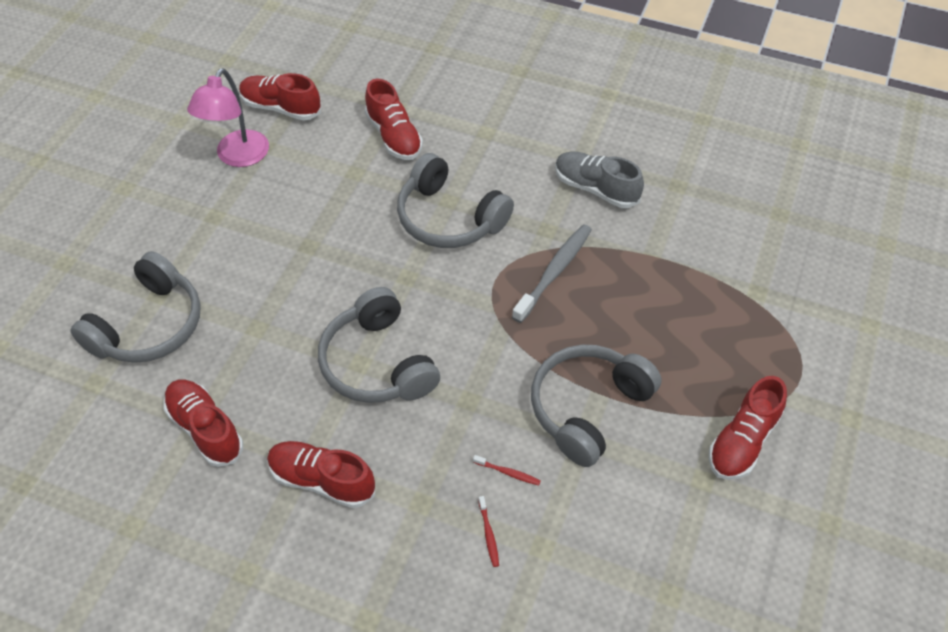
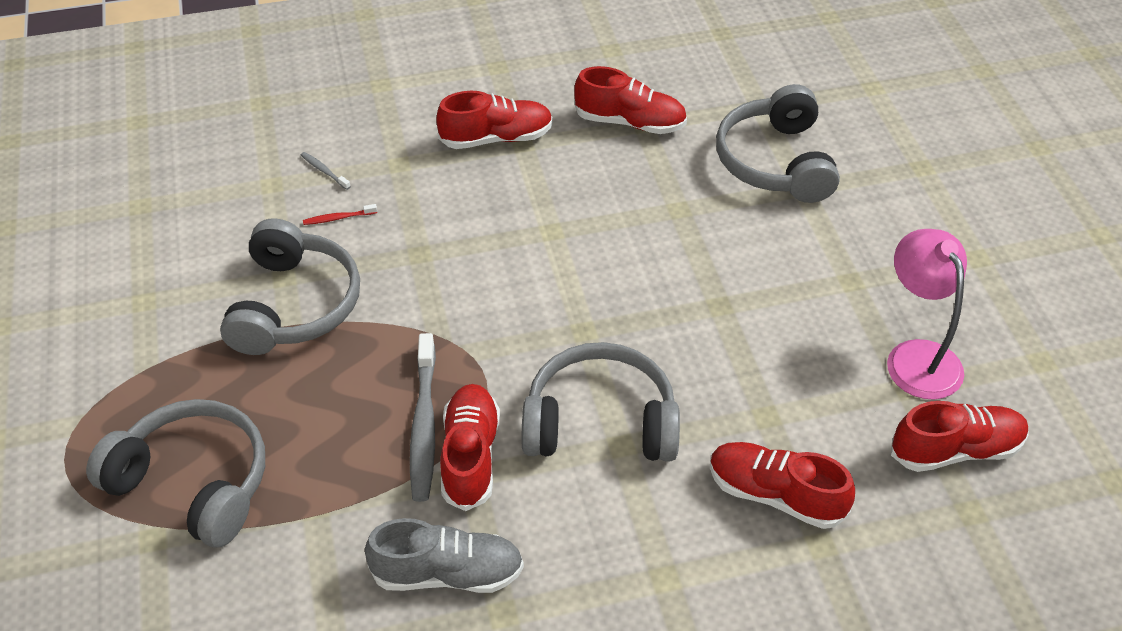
camera: 145 degrees right, 5 degrees down
grey headphones [318,287,440,403] -> grey headphones moved to [86,399,265,548]
red toothbrush [478,496,499,567] -> grey toothbrush [301,152,351,190]
red shoe [709,376,787,480] -> red shoe moved to [440,384,500,511]

